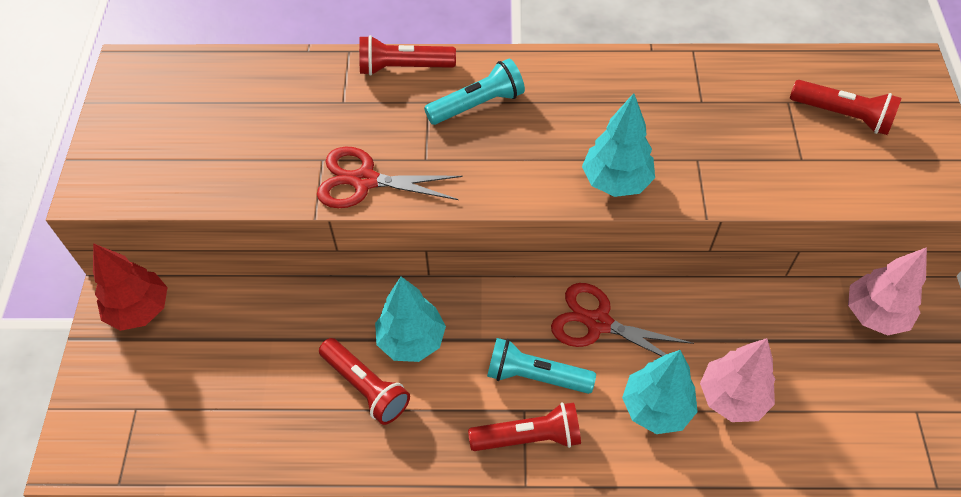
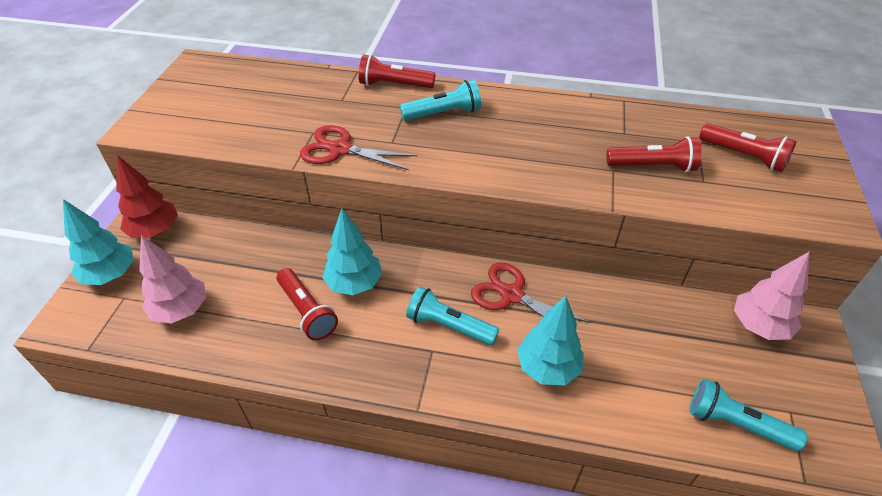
camera: 10 degrees right, 10 degrees down
red flashlight [468,402,581,451] -> red flashlight moved to [606,136,702,172]
turquoise tree [582,93,655,197] -> turquoise tree moved to [63,199,134,285]
pink tree [700,338,775,422] -> pink tree moved to [139,235,206,323]
none -> turquoise flashlight [690,379,807,451]

